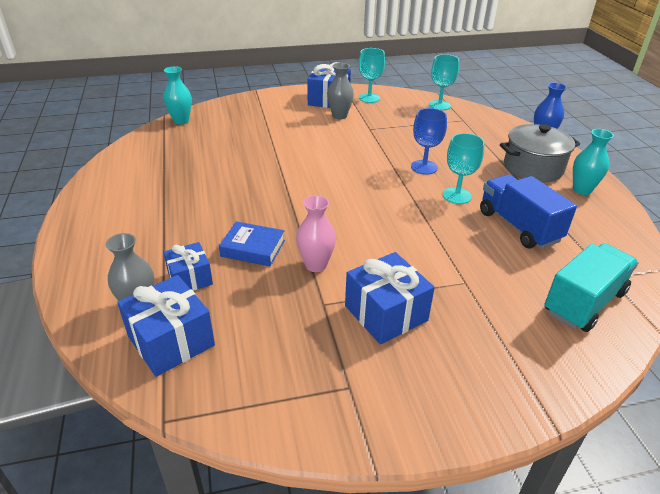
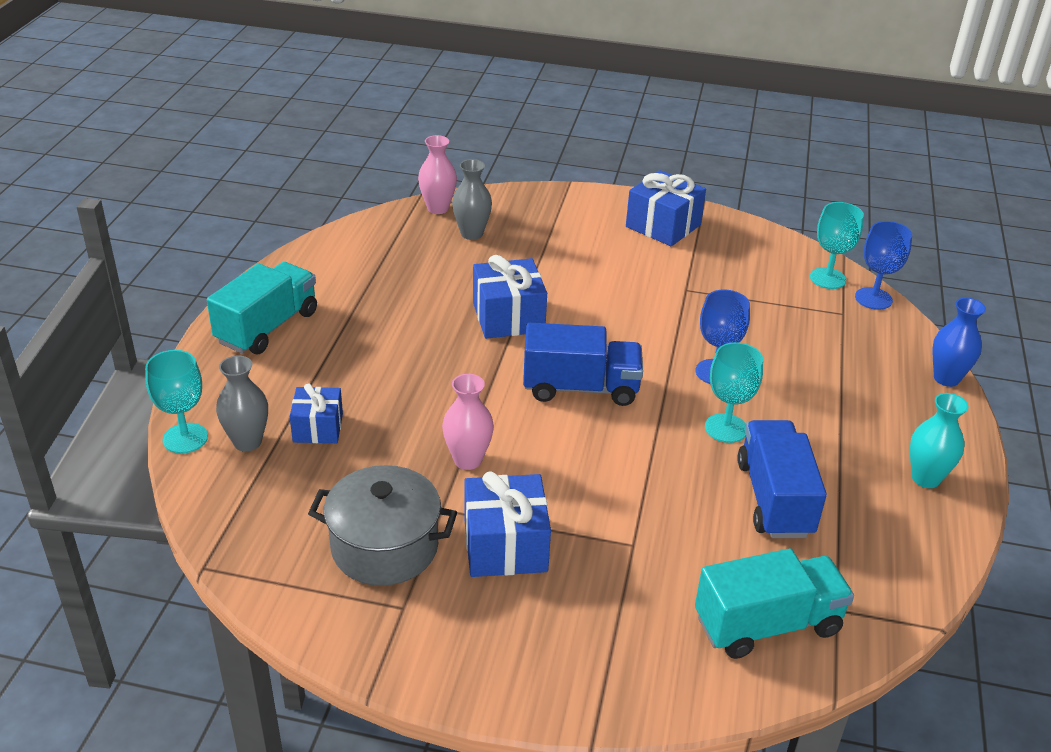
camera: 25 degrees right, 0 degrees up
blue gift [117,275,215,377] -> blue gift moved to [473,255,547,339]
turquoise vase [163,66,192,125] -> pink vase [418,135,457,214]
blue book [219,221,285,266] -> none
grey vase [327,63,354,119] -> grey vase moved to [452,159,492,240]
turquoise goblet [359,48,385,103] -> turquoise goblet moved to [145,350,208,454]
grey pot [500,124,580,183] -> grey pot moved to [308,465,457,586]
none -> turquoise truck [207,262,317,354]
none -> blue truck [523,323,643,406]
none -> blue goblet [855,221,912,310]

